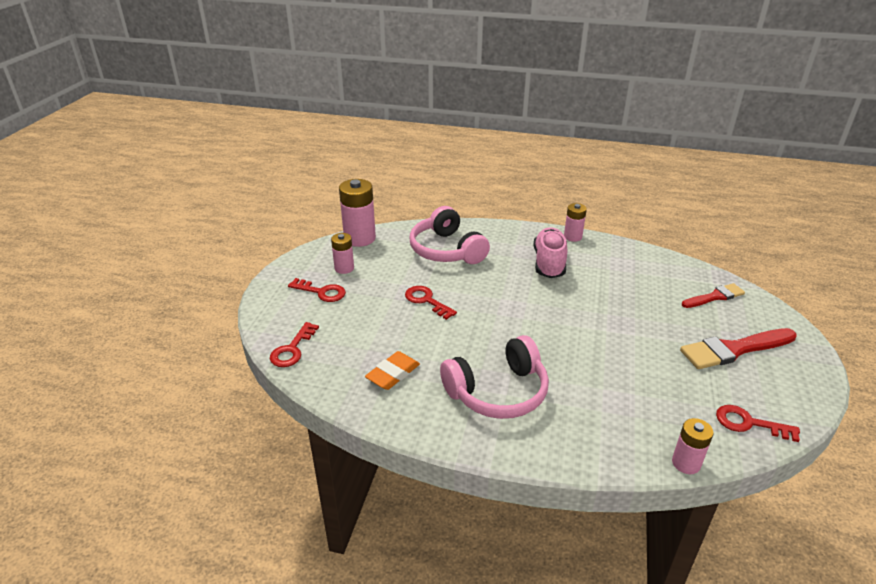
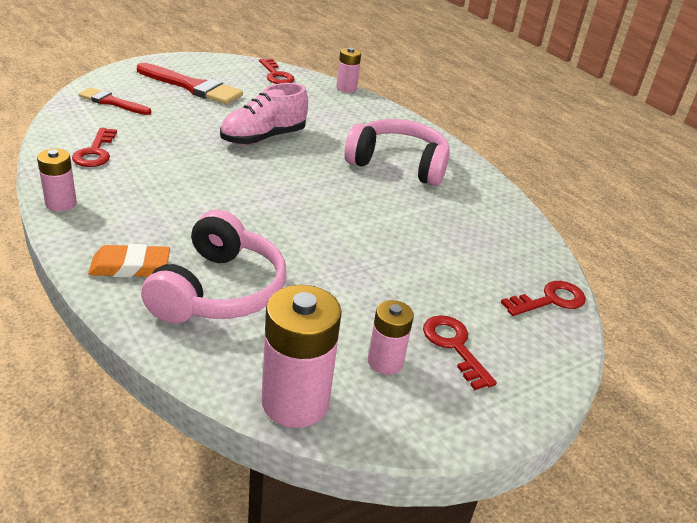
camera: 140 degrees left, 0 degrees up
orange eraser [365,351,420,390] -> orange eraser moved to [88,244,170,277]
red key [405,286,457,320] -> red key moved to [72,128,117,167]
pink shoe [533,227,567,278] -> pink shoe moved to [220,83,308,145]

